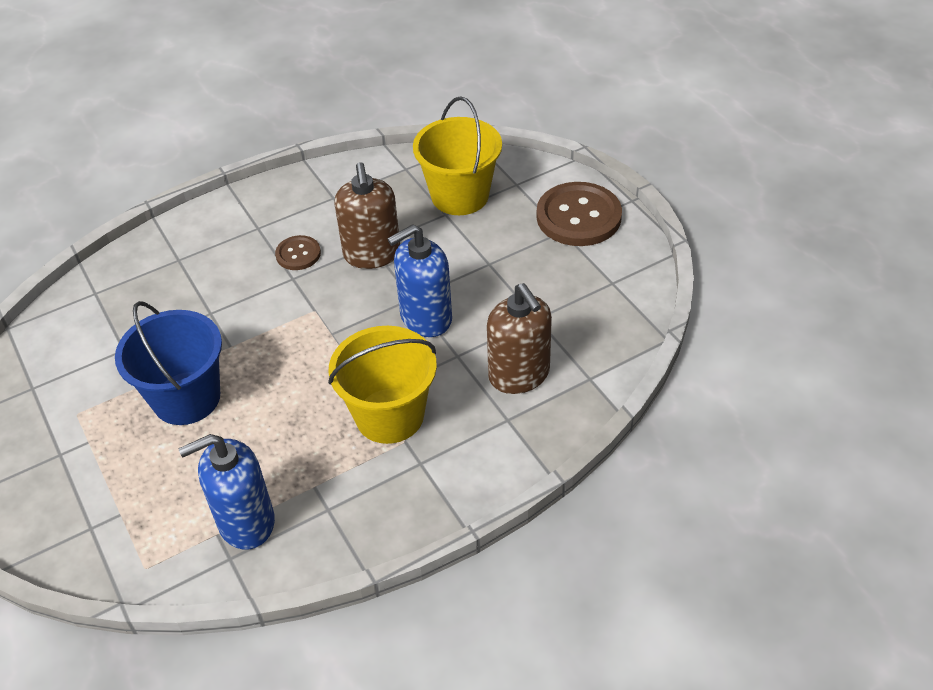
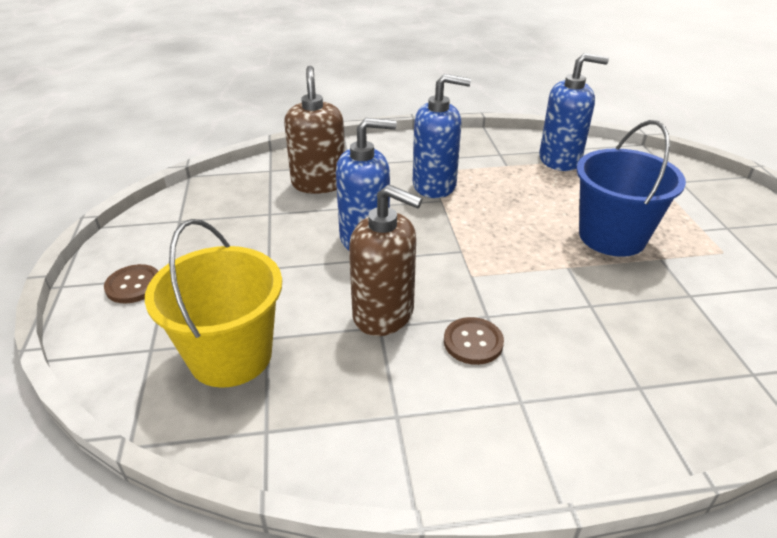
camera: 160 degrees left, 10 degrees down
yellow bucket [328,326,437,444] -> blue soap dispenser [413,74,471,198]
brown soap dispenser [335,162,400,269] -> brown soap dispenser turned 105 degrees clockwise [349,185,423,336]
brown button [536,182,622,246] -> brown button [104,264,159,303], size x0.52

